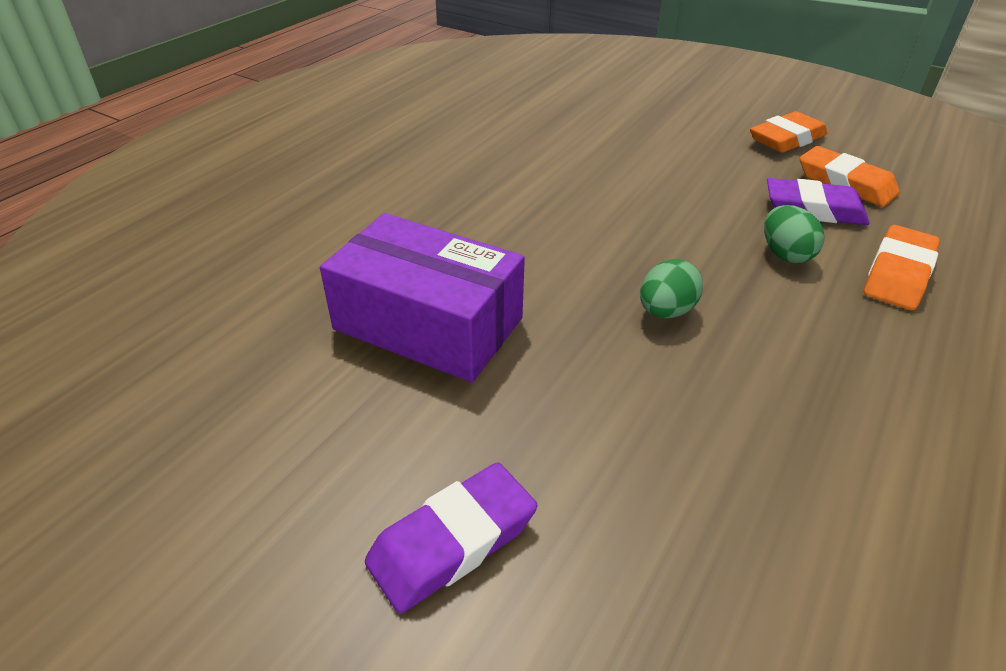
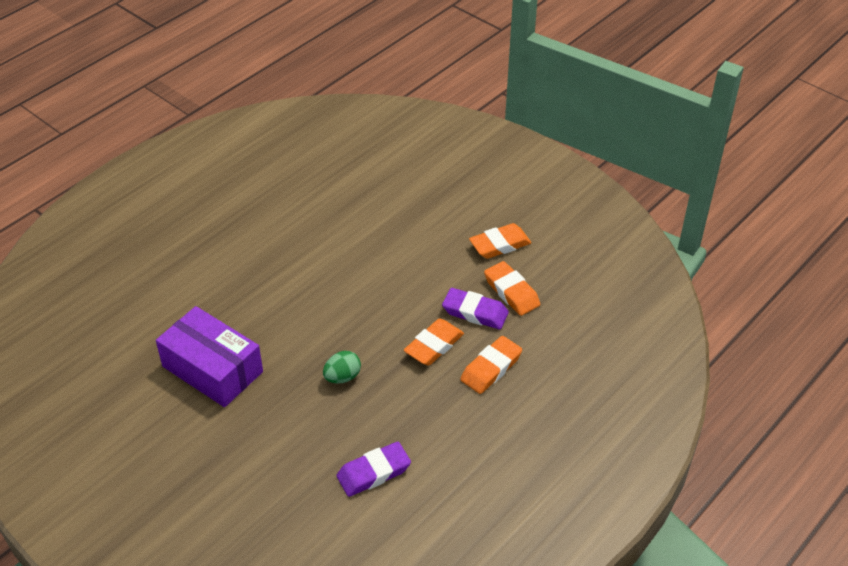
camera: 10 degrees right, 5 degrees up
purple eraser [365,462,537,614] -> purple eraser moved to [336,442,411,497]
green egg [764,205,825,263] -> orange eraser [404,319,464,365]

